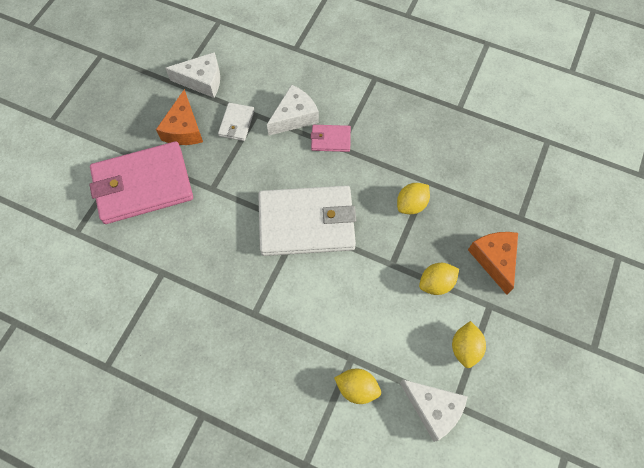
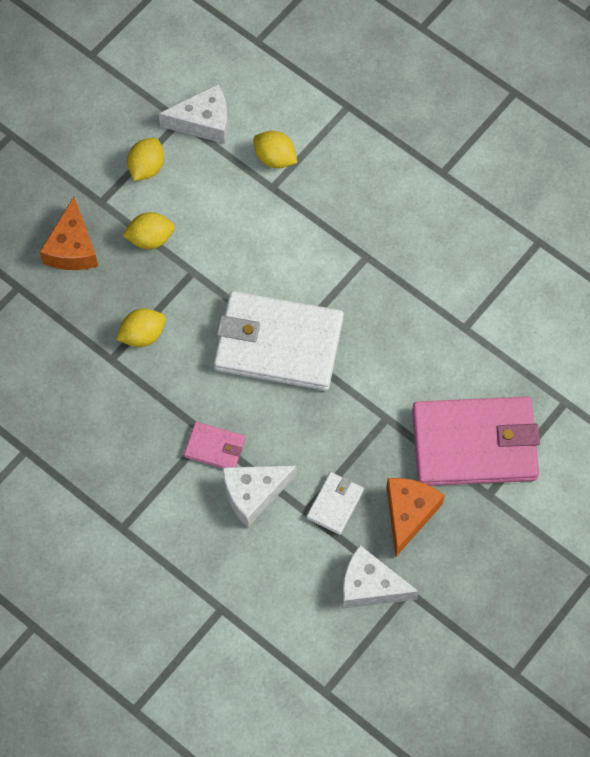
camera: 165 degrees left, 0 degrees up
white cheese [400,380,468,442] -> white cheese turned 120 degrees clockwise [159,84,228,144]

